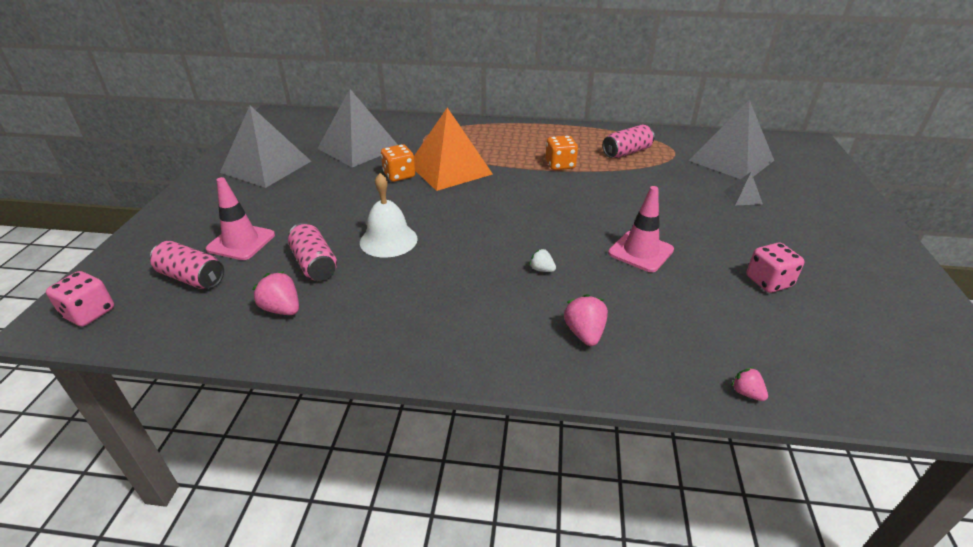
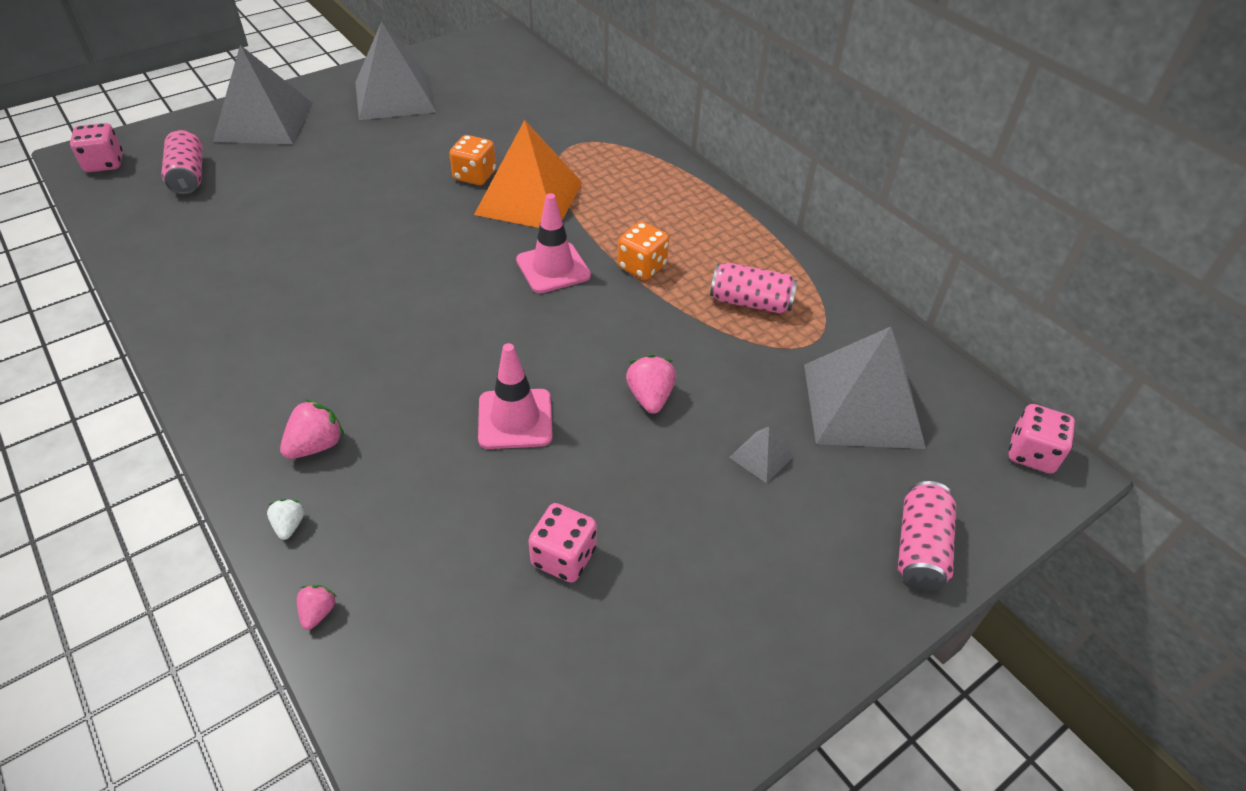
camera: 45 degrees right, 10 degrees up
pink traffic cone [206,177,275,260] -> pink traffic cone moved to [516,193,591,293]
pink strawberry [252,271,299,315] -> pink strawberry moved to [626,354,676,414]
pink can [288,223,337,281] -> pink can moved to [898,481,956,591]
grey pyramid [317,89,398,167] -> grey pyramid moved to [213,45,312,144]
white bell [360,173,418,258] -> none
white strawberry [529,249,556,272] -> white strawberry moved to [267,499,304,540]
none -> pink dice [1009,404,1075,474]

